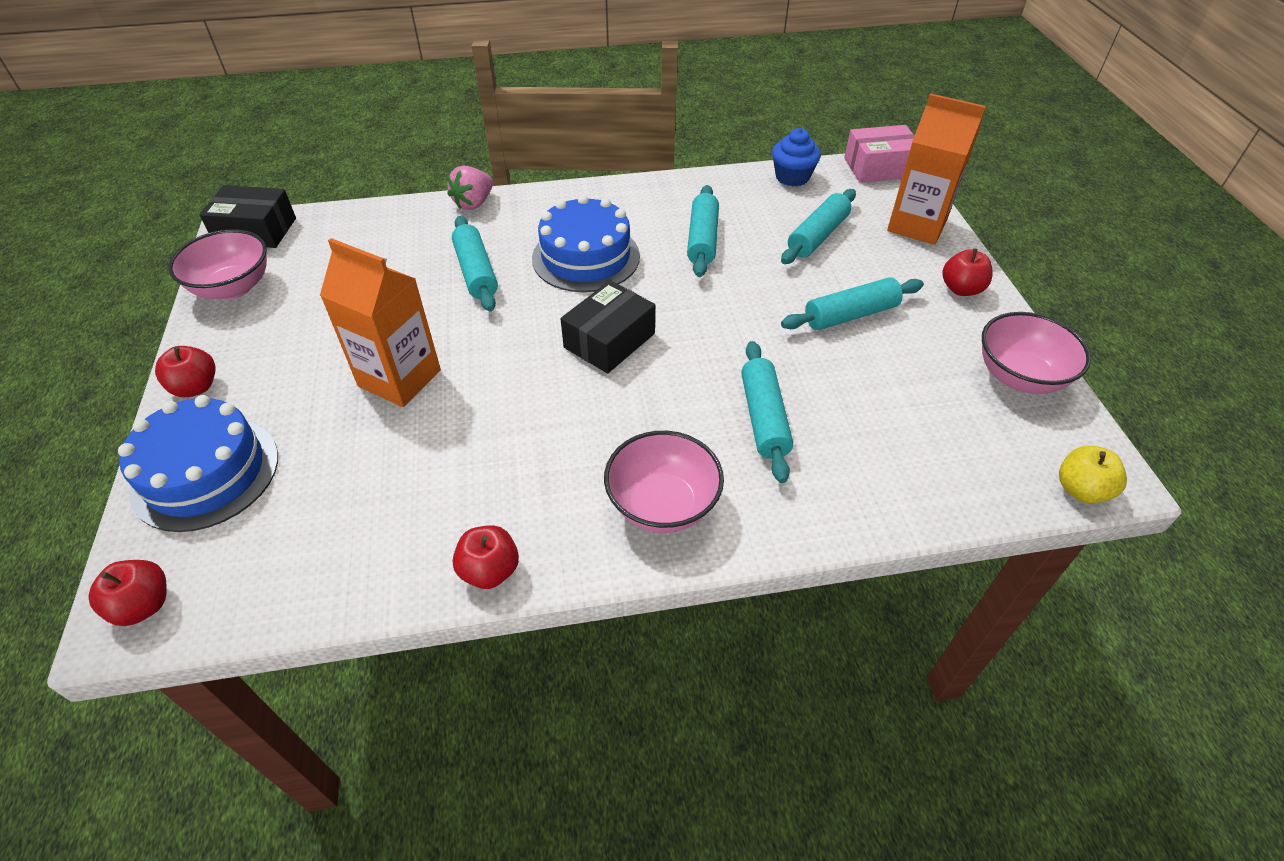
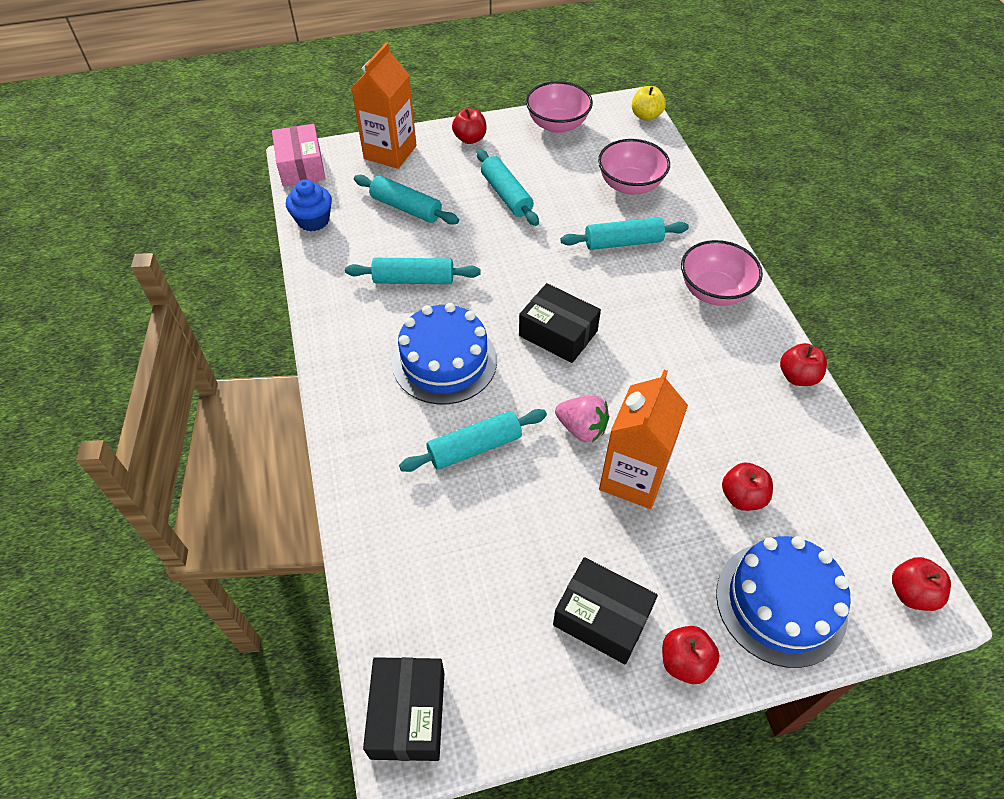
camera: 95 degrees left, 5 degrees up
pink bowl [168,229,267,299] -> pink bowl moved to [598,139,670,195]
pink strawberry [447,166,493,210] -> pink strawberry moved to [555,395,609,442]
none -> black box [553,557,658,664]
none -> red apple [722,463,773,511]

